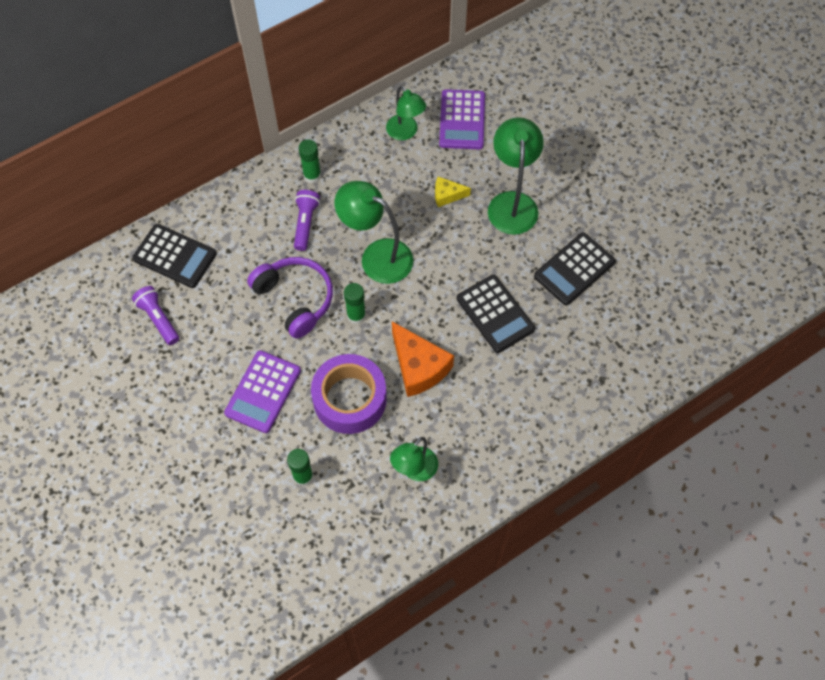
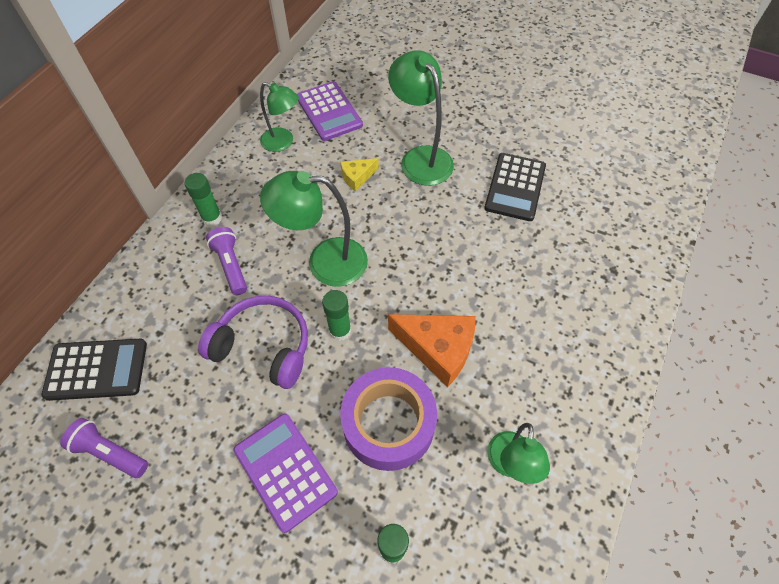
camera: 30 degrees left, 5 degrees down
purple calculator [224,350,301,433] -> purple calculator turned 150 degrees clockwise [233,414,338,533]
black calculator [457,275,535,353] -> none

